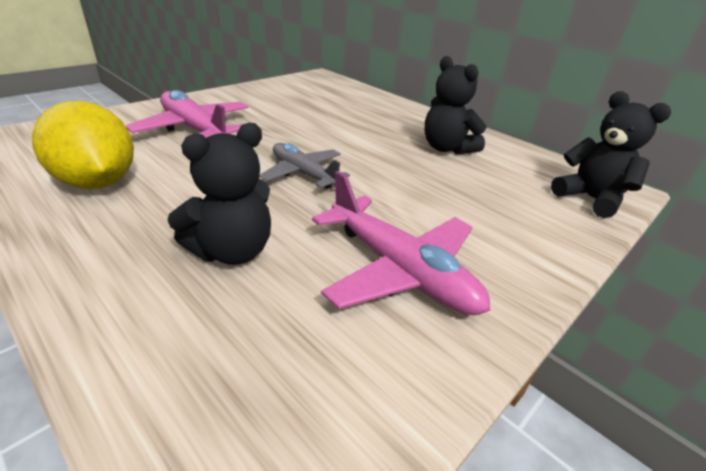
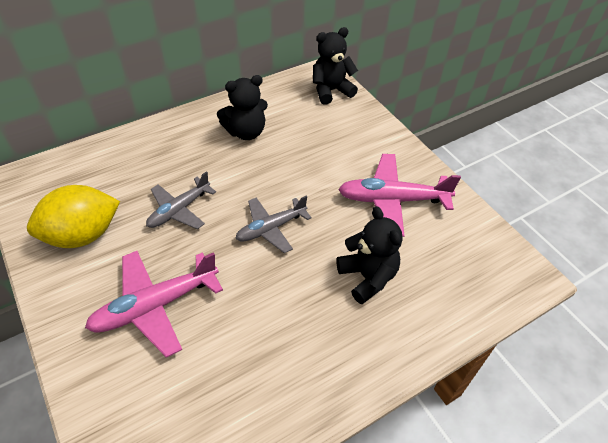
camera: 75 degrees left, 15 degrees up
yellow lemon [32,101,134,189] -> yellow lemon moved to [27,185,120,248]
pink plane [312,171,490,315] -> pink plane turned 150 degrees counterclockwise [338,154,461,237]
none -> grey plane [146,171,216,229]

